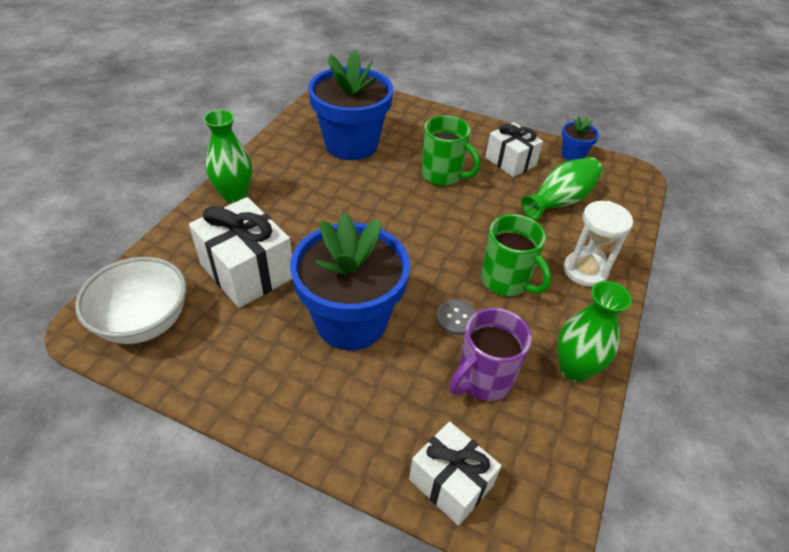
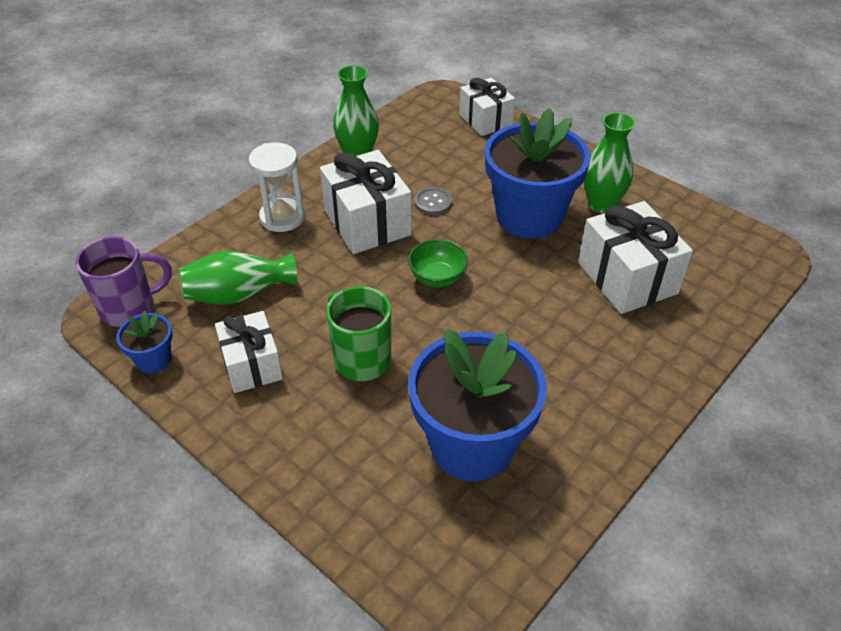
camera: 160 degrees left, 0 degrees up
white bowl [75,257,187,344] -> none
green vase [204,110,252,204] -> green vase moved to [584,112,635,213]
purple mug [450,308,532,401] -> purple mug moved to [75,236,172,327]
green mug [481,214,551,296] -> white gift [320,150,412,254]
none -> green bowl [408,239,468,287]

